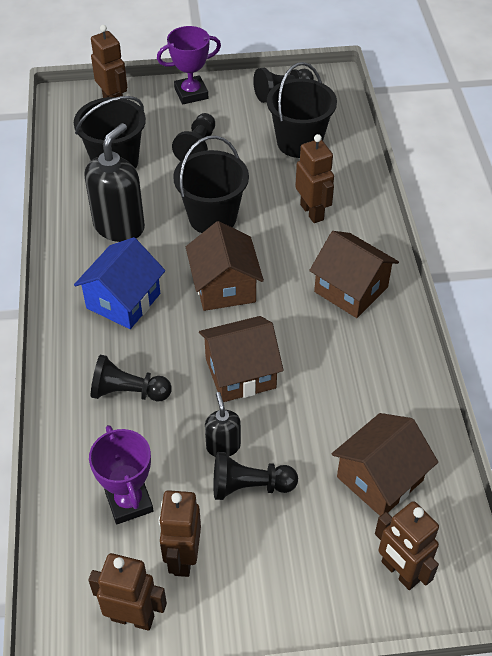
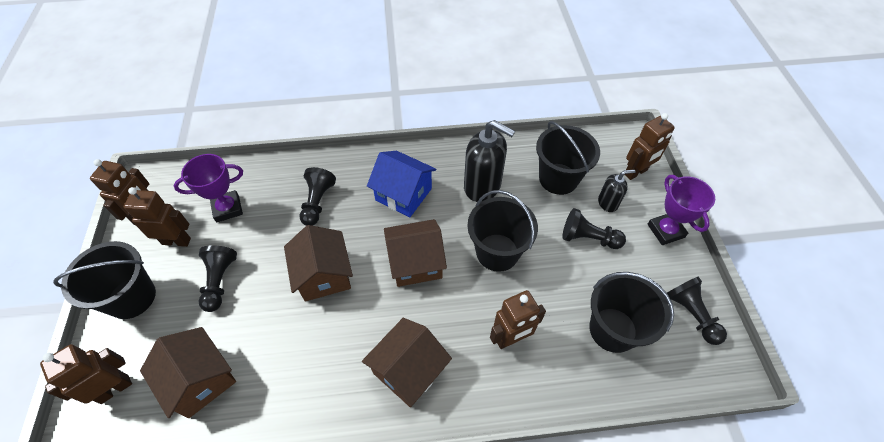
camera: 90 degrees right, 5 degrees up
black soap dispenser [205,392,241,457] -> black soap dispenser moved to [598,169,636,212]
none -> black bucket [53,241,156,319]

